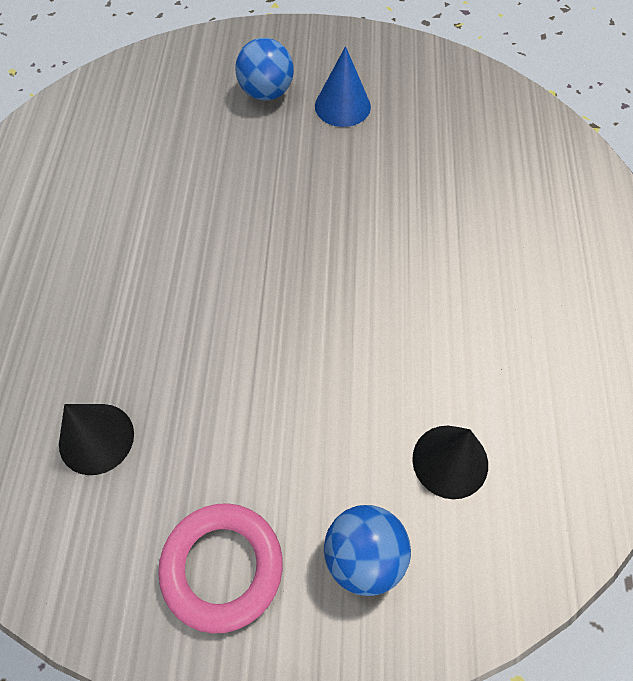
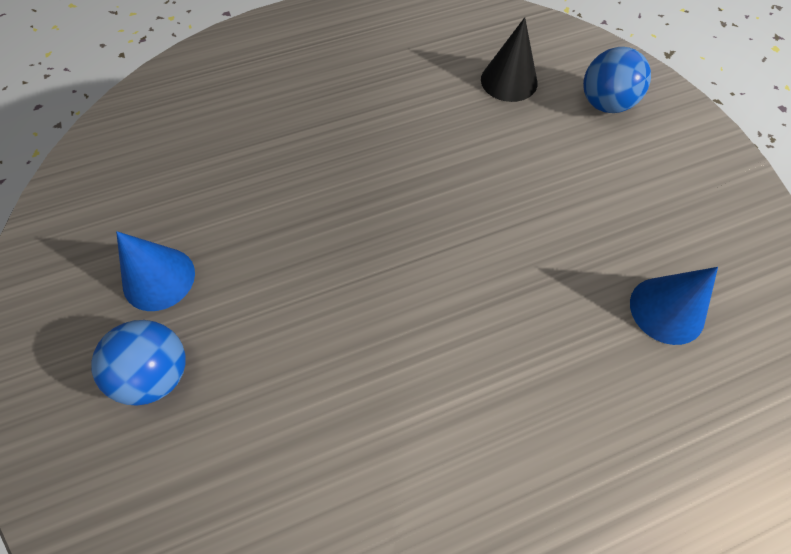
camera: 115 degrees left, 0 degrees up
black cone [59,404,134,475] -> blue cone [630,267,718,345]
pink ring [158,503,283,633] -> none

